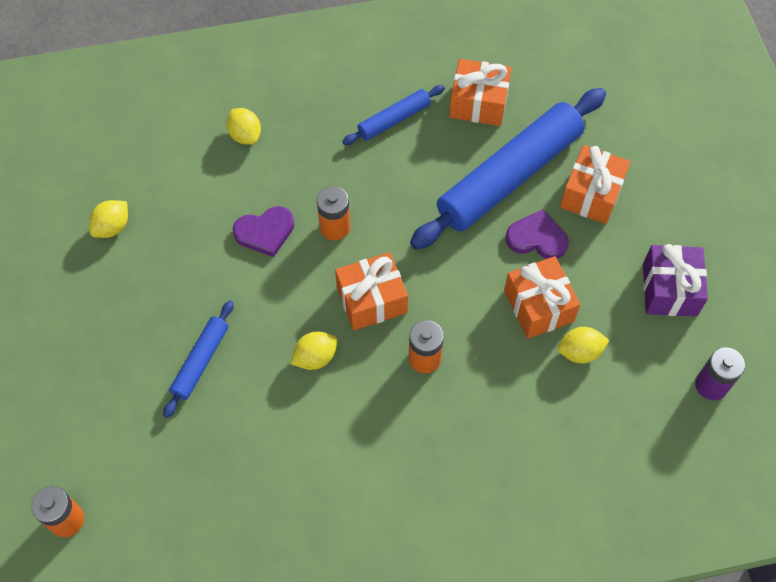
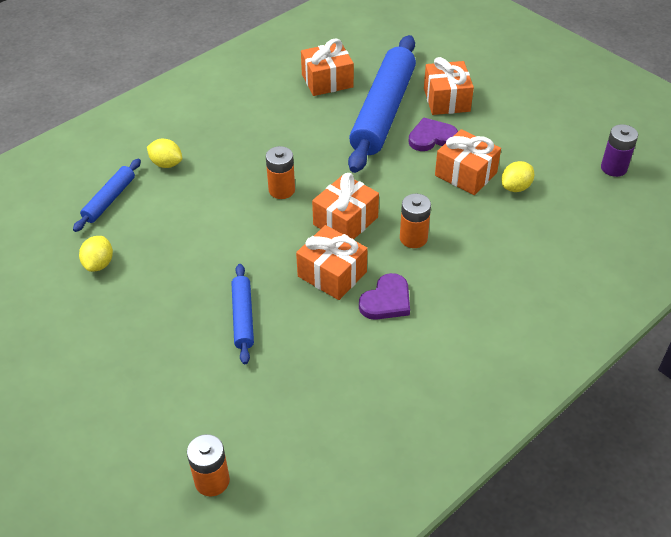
camera: 30 degrees left, 15 degrees down
purple heart [233,206,294,257] -> purple heart moved to [359,273,410,320]
yellow lemon [291,331,337,370] -> orange gift [296,225,368,300]
blue rolling pin [342,85,445,145] -> blue rolling pin moved to [73,159,141,232]
purple gift [643,244,708,316] -> none

